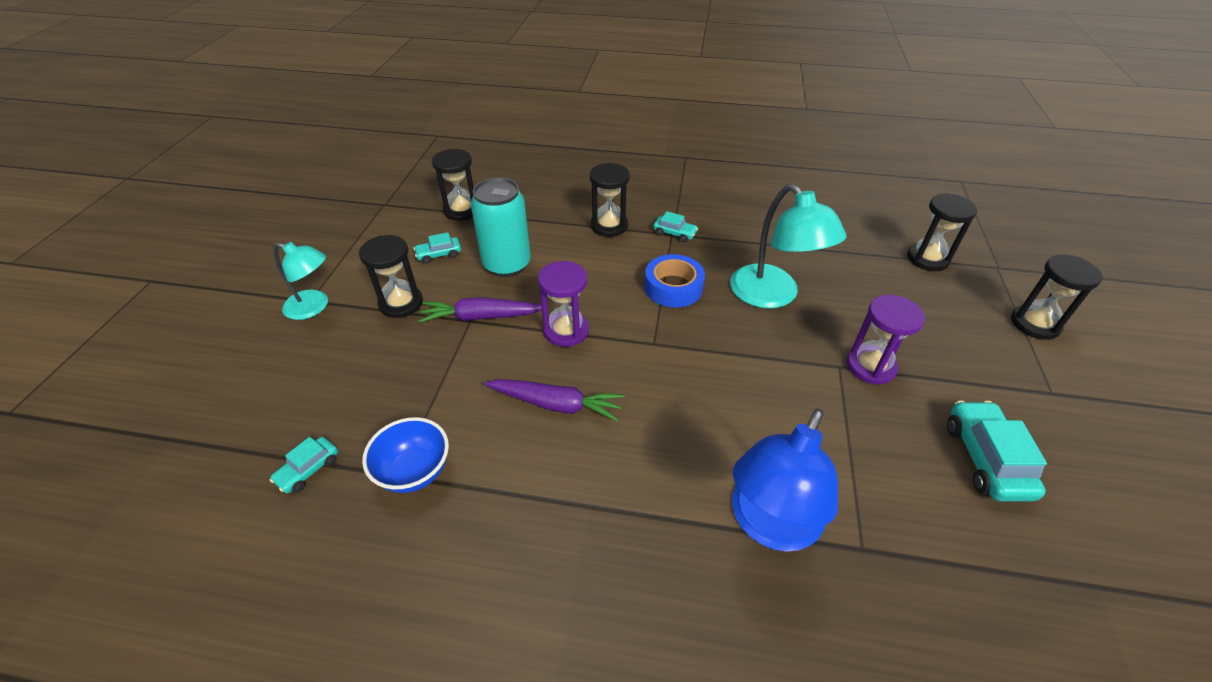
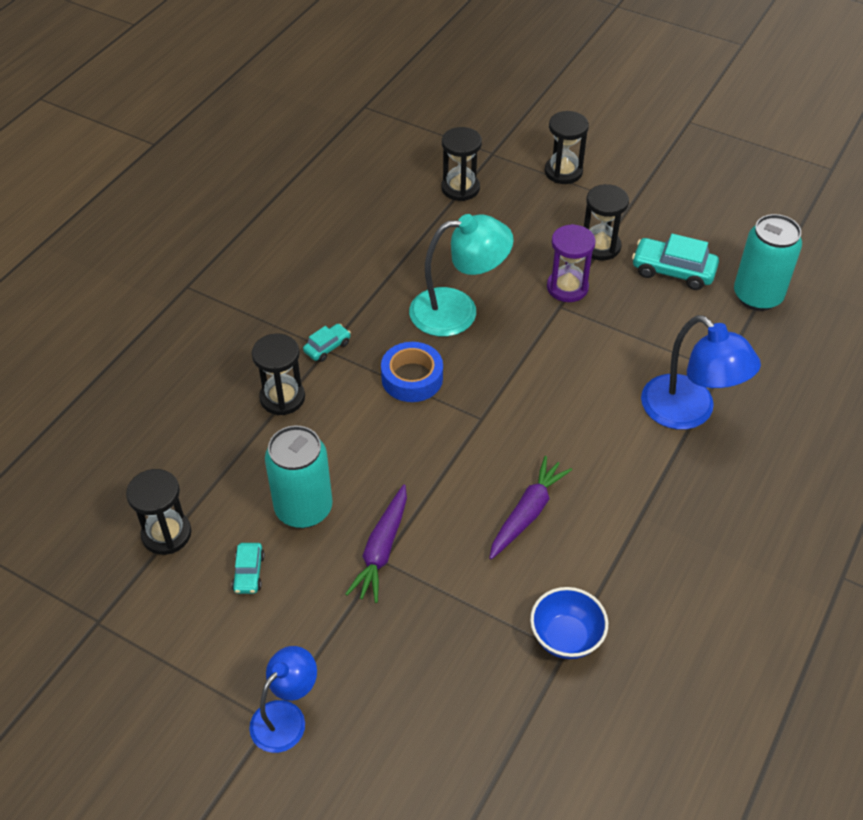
camera: 70 degrees left, 5 degrees up
turquoise car [270,437,338,493] -> none
turquoise lamp [273,242,328,320] -> blue lamp [249,646,317,753]
black hourglass [359,235,423,318] -> black hourglass moved to [584,184,629,260]
purple hourglass [538,261,589,347] -> none
none -> turquoise can [734,214,802,311]

